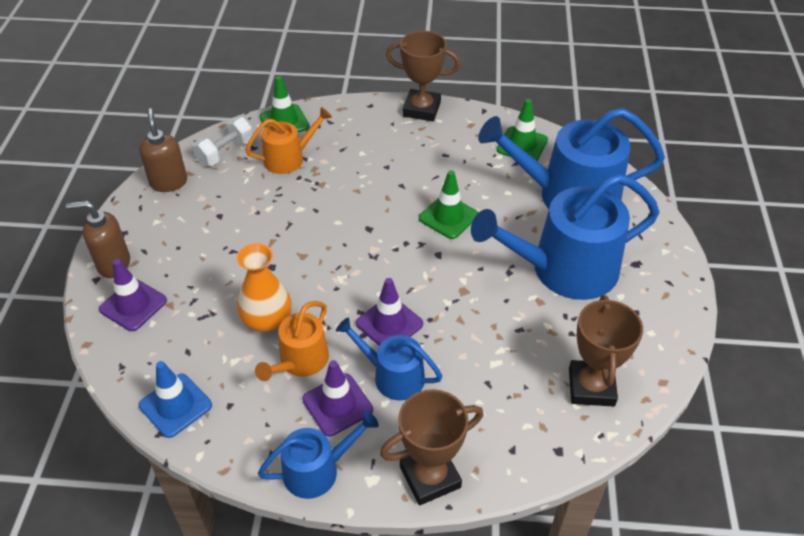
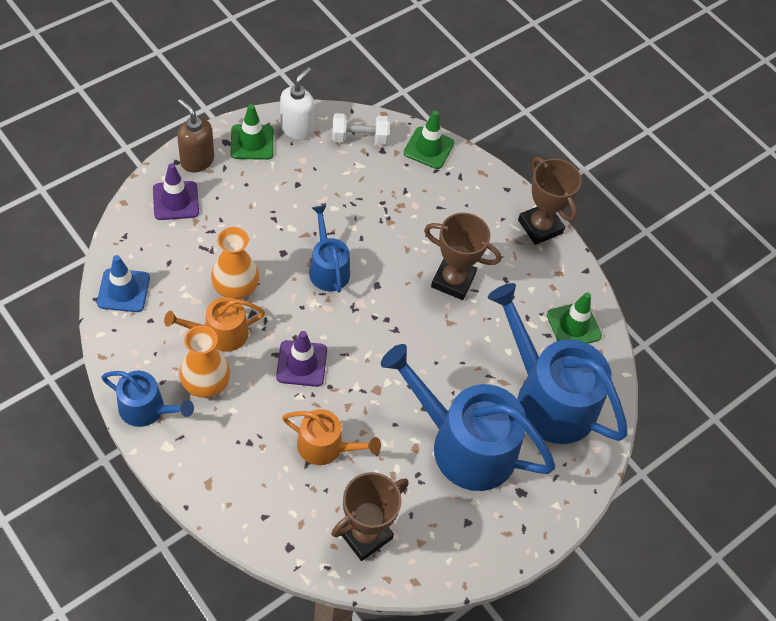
camera: 40 degrees right, 10 degrees up
brown soap dispenser [139,108,187,192] -> white soap dispenser [280,67,315,140]
orange watering can [245,107,332,174] -> orange watering can moved to [282,409,381,465]
purple traffic cone [302,360,373,436] -> orange vase [179,325,231,398]
blue watering can [336,317,443,401] -> blue watering can moved to [309,205,350,293]
brown trophy [380,389,483,505] -> brown trophy moved to [424,213,501,300]
green traffic cone [419,170,478,239] -> green traffic cone moved to [231,104,274,160]

